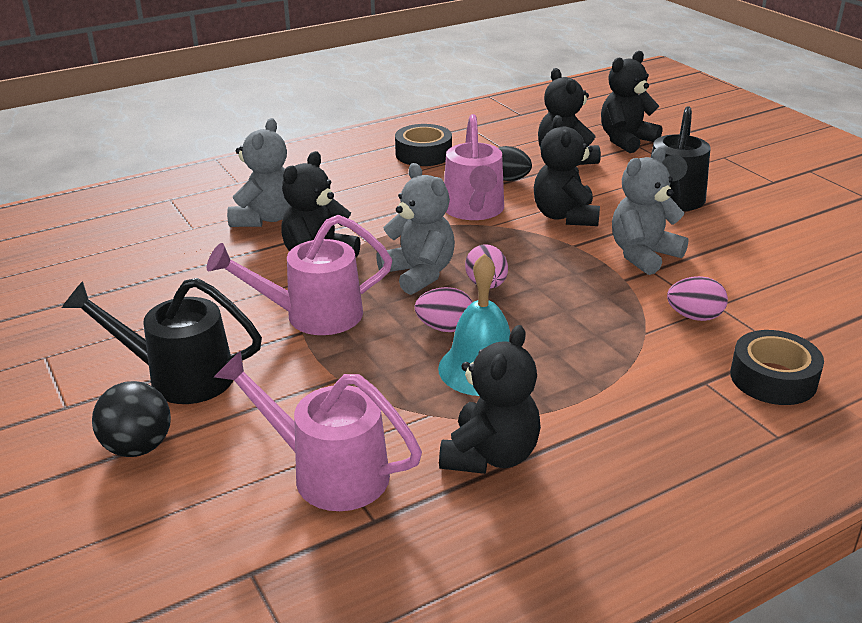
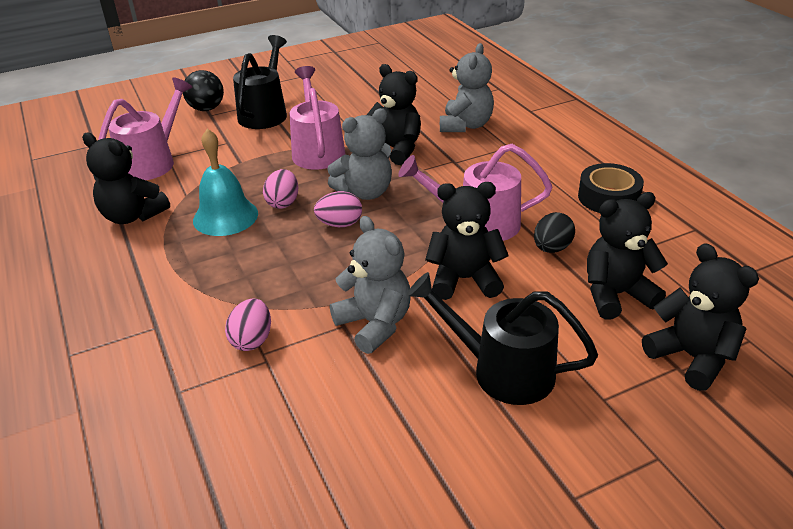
camera: 95 degrees right, 5 degrees up
grey teddy bear [227,118,290,227] -> grey teddy bear turned 90 degrees counterclockwise [440,43,494,132]
black tape [730,330,824,405] -> none

